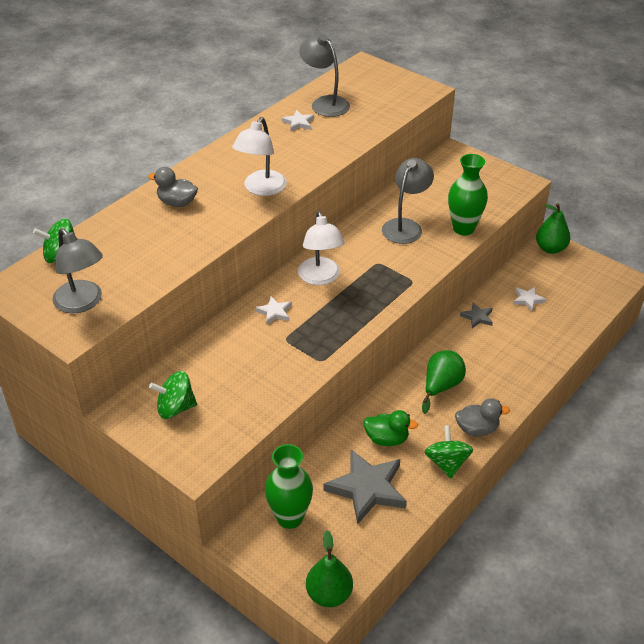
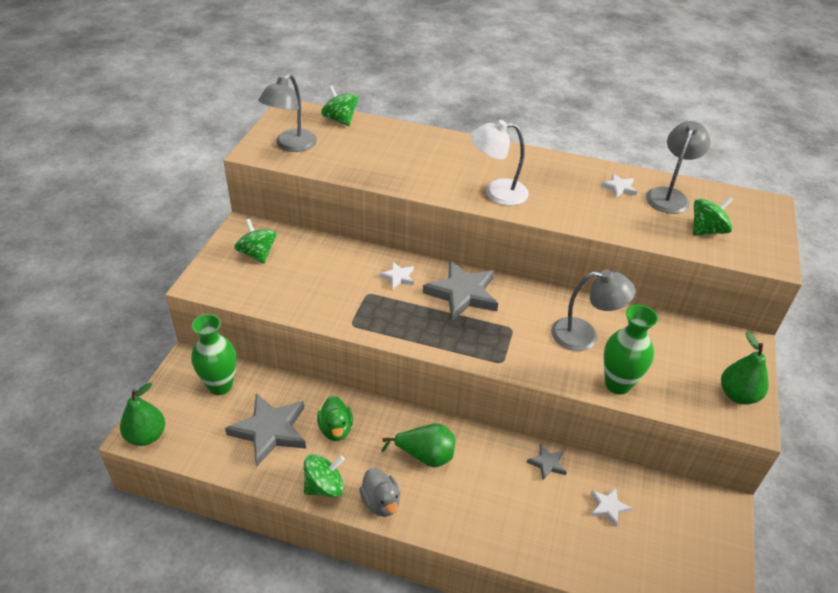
camera: 65 degrees right, 0 degrees up
grey duck [148,167,198,207] -> none
white lamp [298,211,345,285] -> grey star [423,260,498,321]
green pear [536,203,570,254] -> green pear moved to [721,331,769,405]
none -> green spinning top [693,196,733,236]

